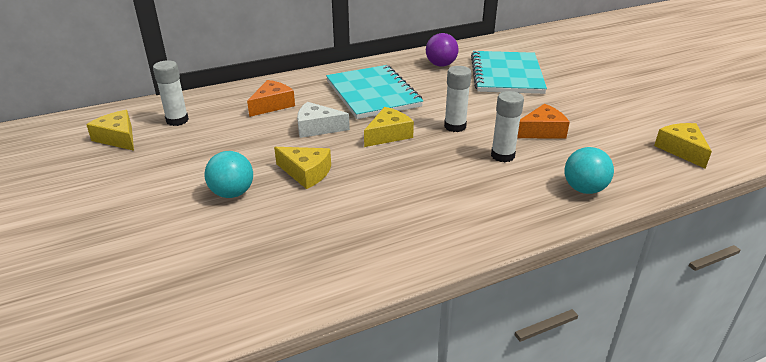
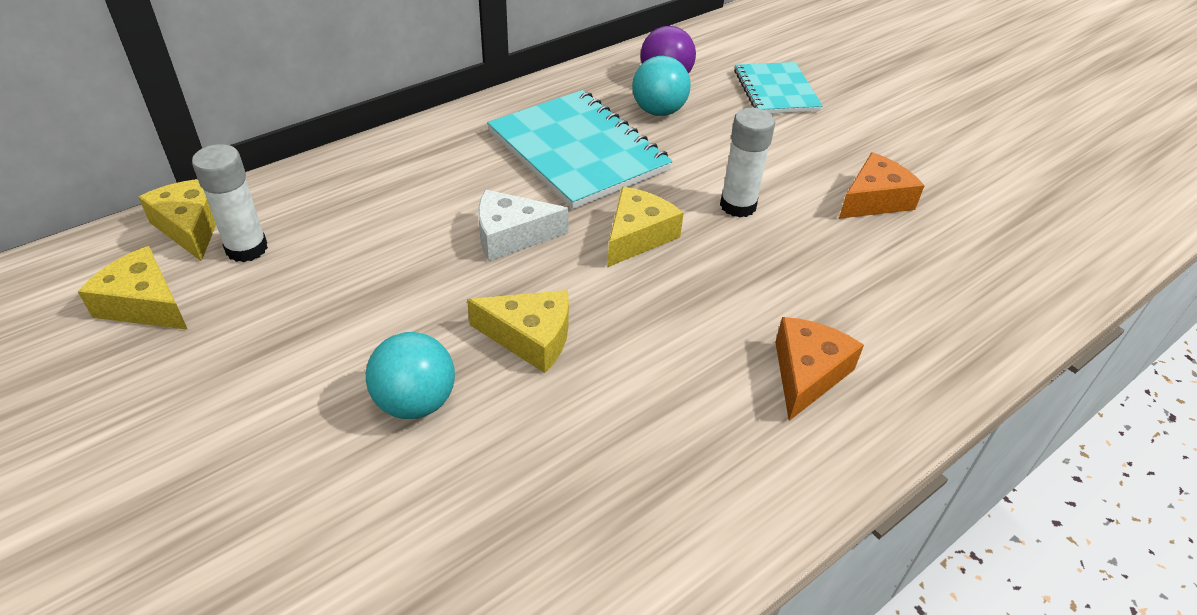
camera: 15 degrees left, 10 degrees up
orange cheese [247,80,295,117] -> orange cheese moved to [775,317,864,421]
turquoise notebook [471,51,547,94] -> turquoise notebook [734,62,823,113], size x0.61
white glue stick [491,91,524,162] -> none
turquoise ball [564,147,614,194] -> turquoise ball moved to [632,56,691,116]
yellow cheese [654,123,712,169] -> yellow cheese moved to [139,179,216,261]

